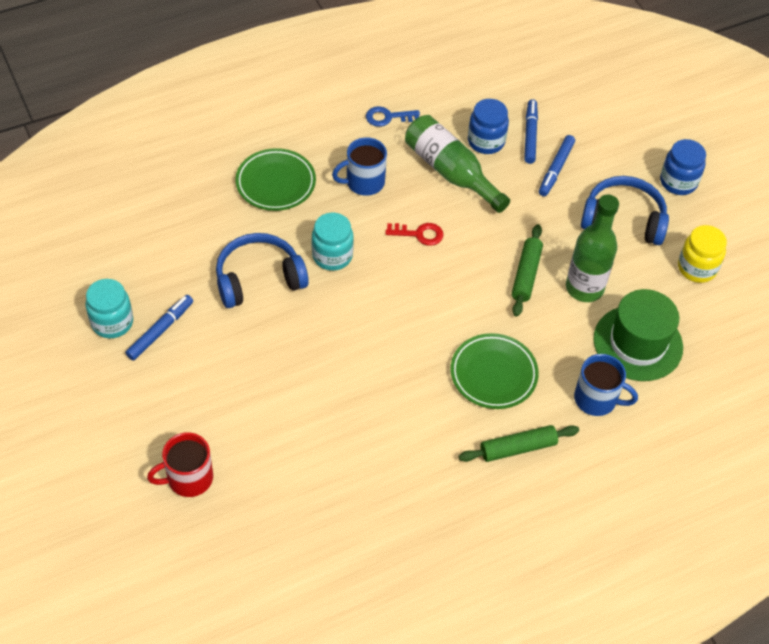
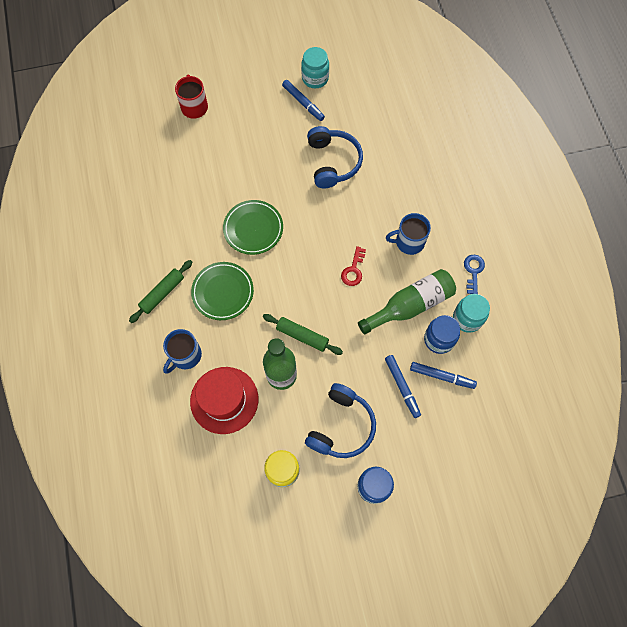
camera: 105 degrees right, 15 degrees up
green plate [235,148,316,211] -> green plate moved to [223,200,283,255]
turquoise jar [312,213,354,271] -> turquoise jar moved to [453,294,490,333]
blue mug [332,137,387,196] -> blue mug turned 90 degrees counterclockwise [386,213,431,255]
green rolling pin [459,425,579,462] -> green rolling pin turned 45 degrees clockwise [129,260,192,323]
blue marker [539,135,575,196] -> blue marker turned 150 degrees counterclockwise [385,355,421,418]
green hat [593,289,683,381] -> red hat [190,367,258,434]

